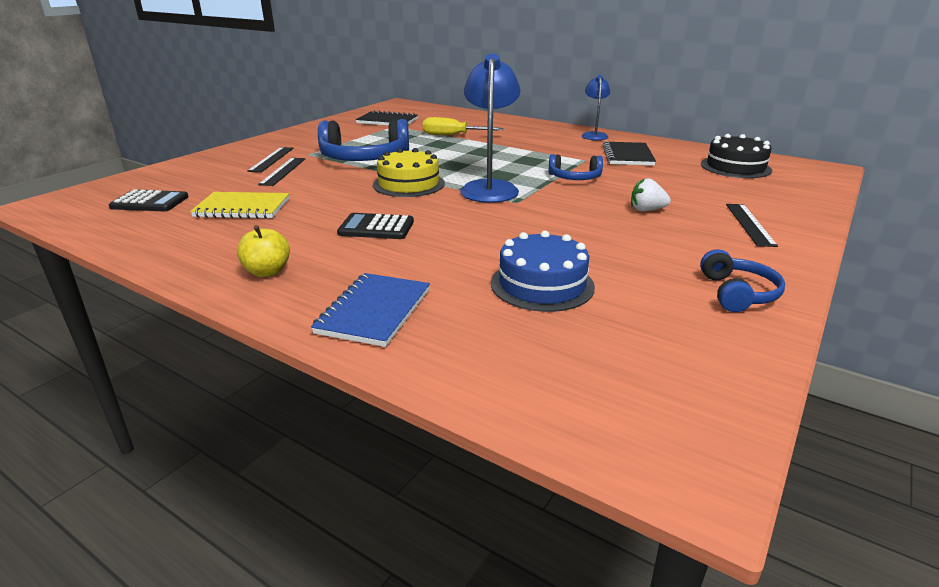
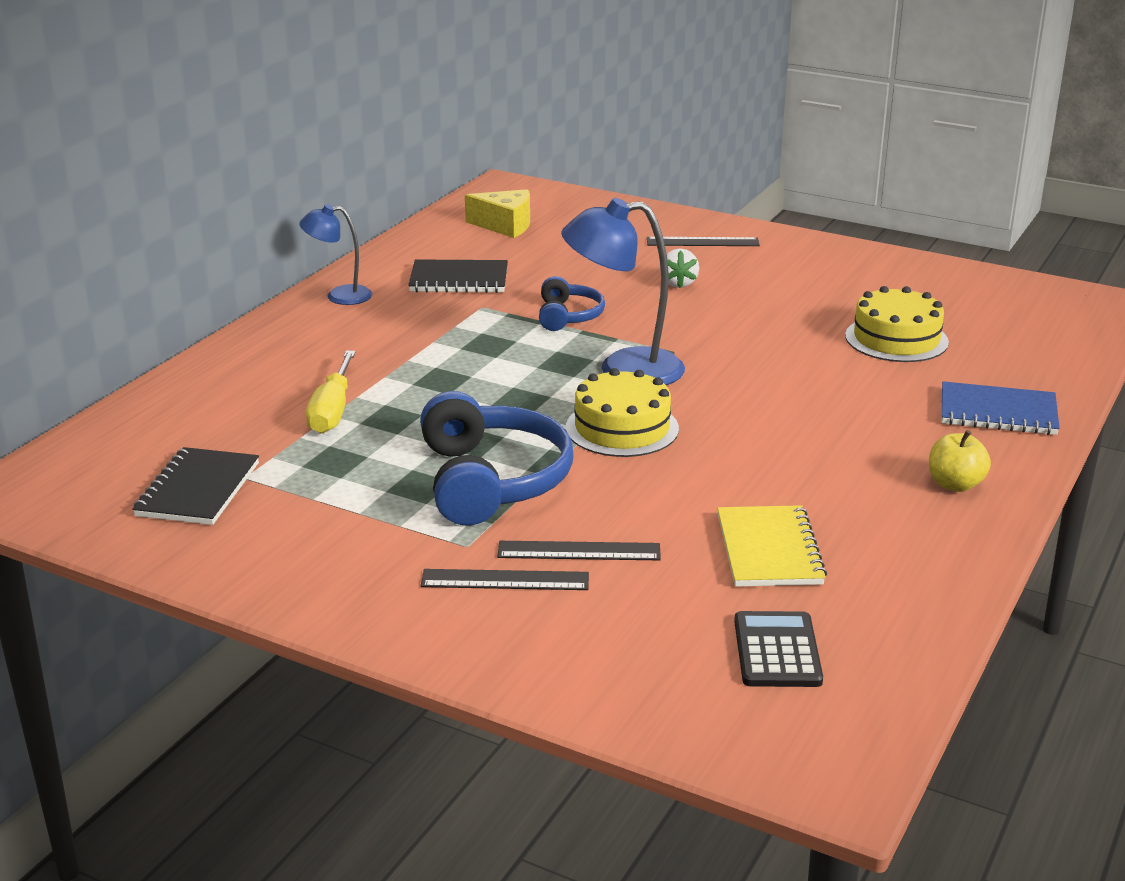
camera: 95 degrees left, 0 degrees up
black calculator [337,213,414,239] -> none
blue cake [491,231,595,312] -> yellow cake [845,286,949,362]
blue headphones [700,249,785,312] -> none
black cake [701,134,772,178] -> yellow cheese [465,189,530,238]

